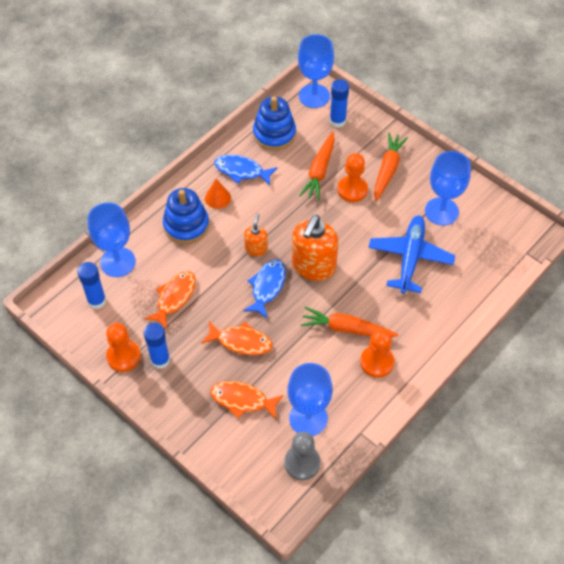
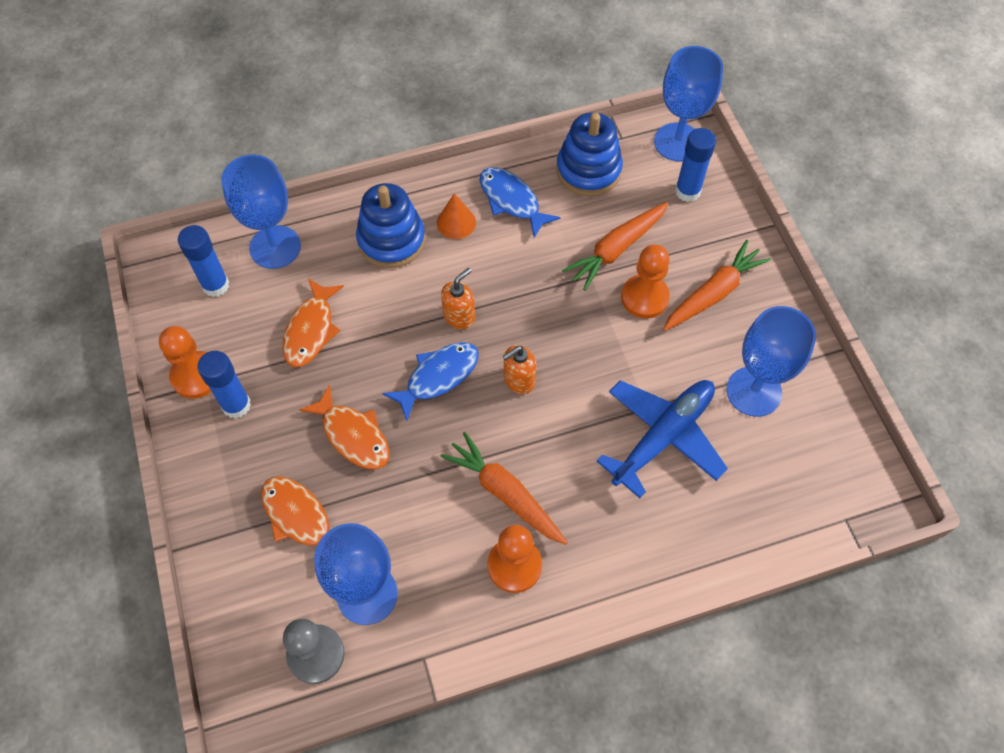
camera: 30 degrees right, 5 degrees up
orange fish [144,271,196,330] -> orange fish turned 135 degrees clockwise [282,278,344,367]
orange soap dispenser [292,215,338,281] -> orange soap dispenser [503,345,537,394], size x0.51

